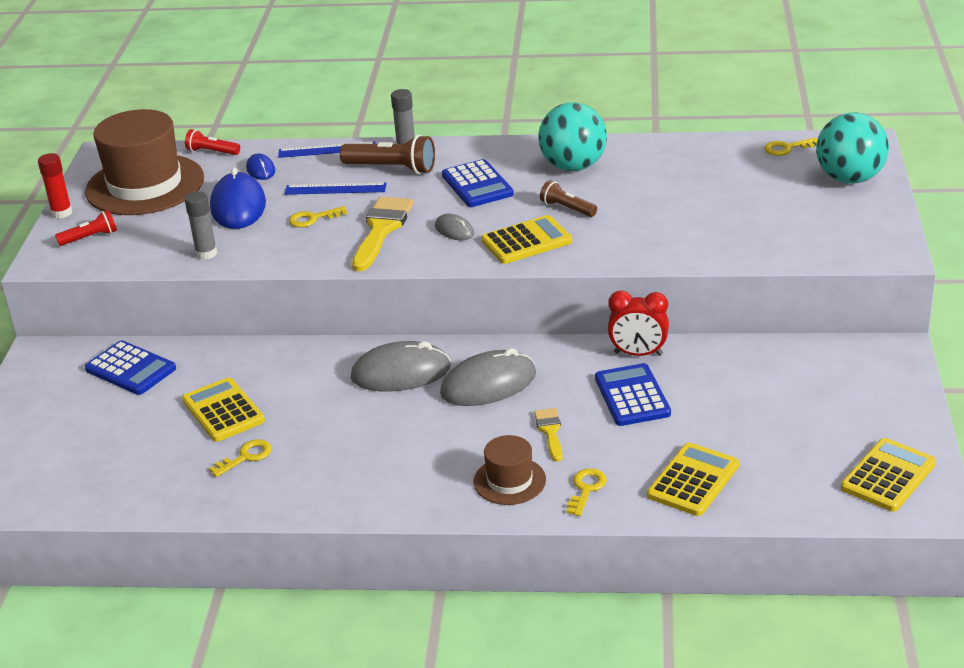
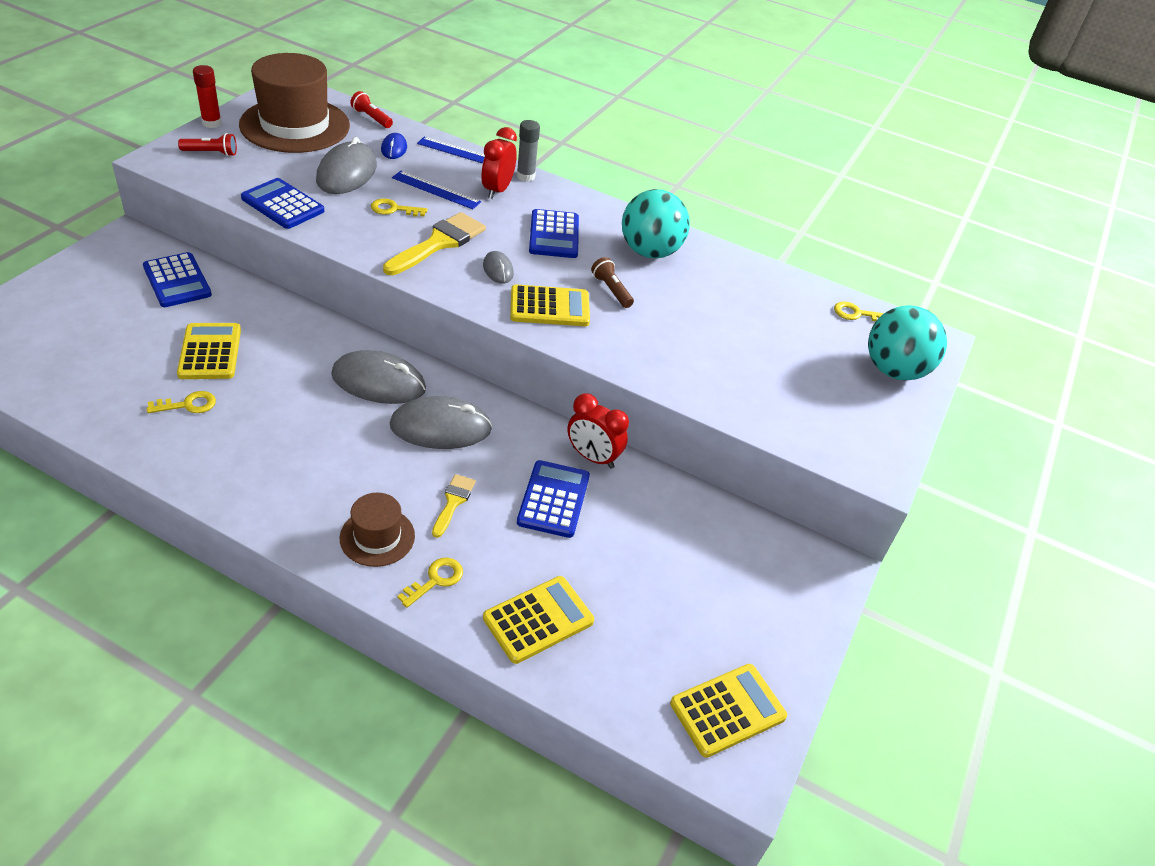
camera: 15 degrees right, 10 degrees up
grey glue stick [185,191,217,260] -> blue calculator [241,178,324,229]
blue mouse [210,167,266,229] -> grey mouse [316,137,377,194]
brown flashlight [340,135,435,174] -> red clock [481,127,517,199]

